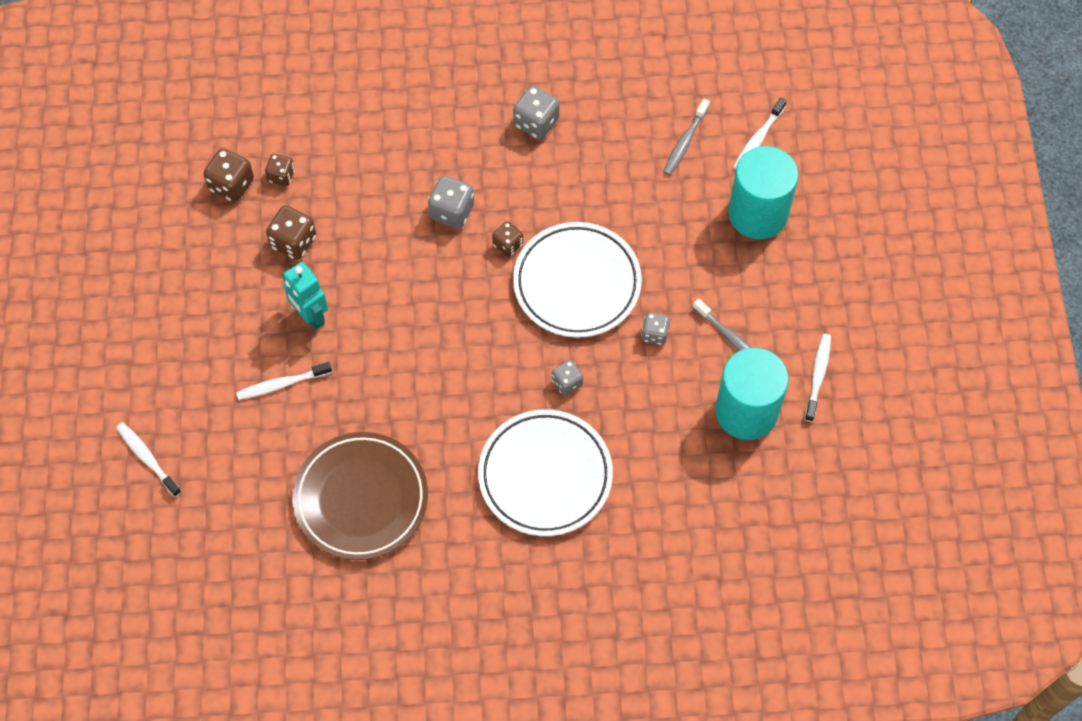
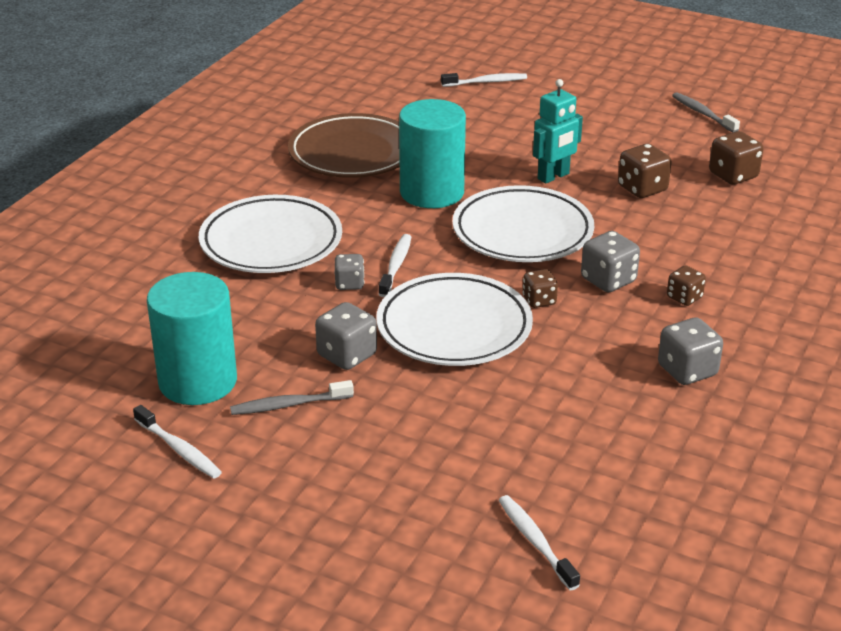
camera: 120 degrees right, 30 degrees down
white toothbrush [236,362,332,400] -> white toothbrush moved to [378,234,411,297]
brown dice [265,154,295,186] -> brown dice moved to [667,265,706,306]
turquoise robot [282,262,328,330] -> turquoise robot turned 150 degrees clockwise [533,79,583,184]
grey dice [641,312,670,345] -> grey dice [315,302,377,370], size x1.56
grey toothbrush [663,99,710,176] -> grey toothbrush moved to [672,92,740,132]
turquoise cylinder [728,146,799,239] -> turquoise cylinder moved to [399,99,466,208]
none -> white plate [452,185,594,262]

